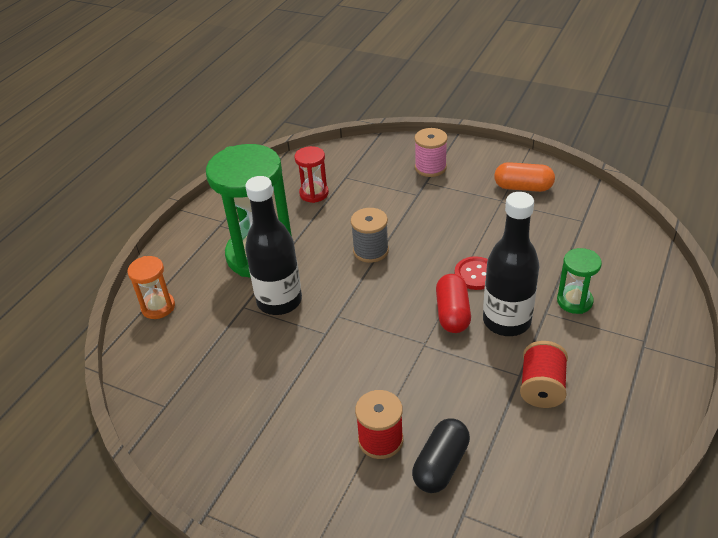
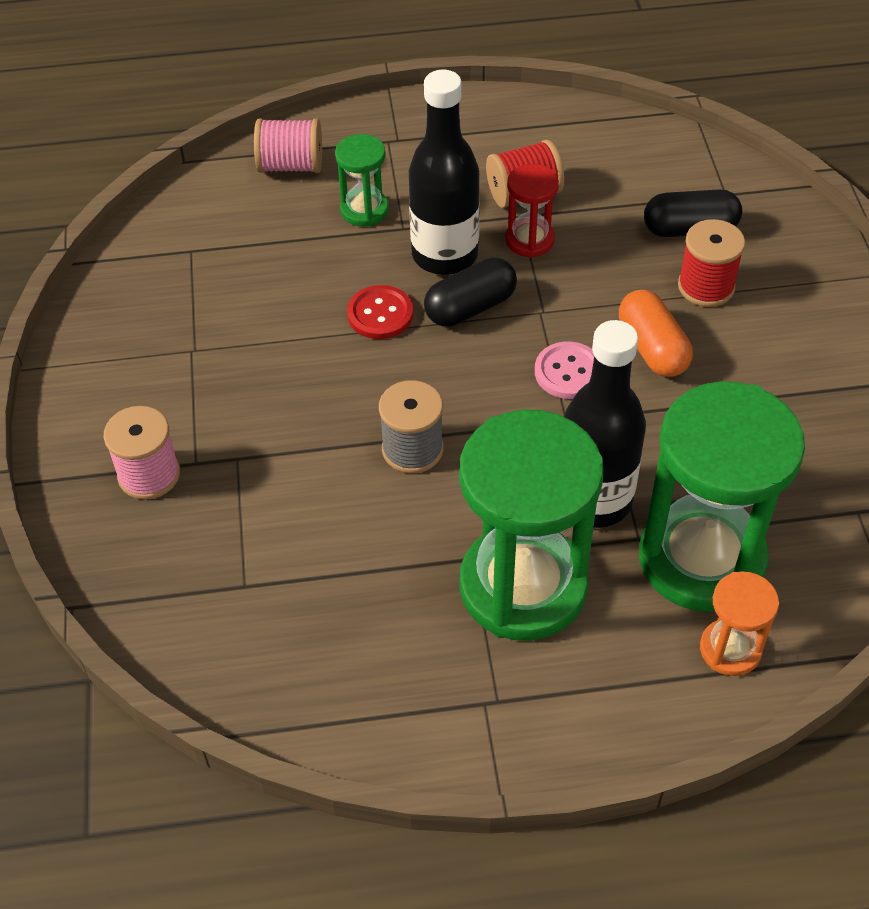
camera: 125 degrees left, 10 degrees up
red hourglass [294,146,329,203] -> red hourglass moved to [505,163,559,258]
red capsule [436,274,471,333] -> black capsule [424,257,517,327]
orange capsule [494,162,555,192] -> orange capsule moved to [619,290,693,377]
none -> pink spool [254,118,322,173]
none -> pink button [535,342,594,399]
none -> green hourglass [639,381,805,612]

